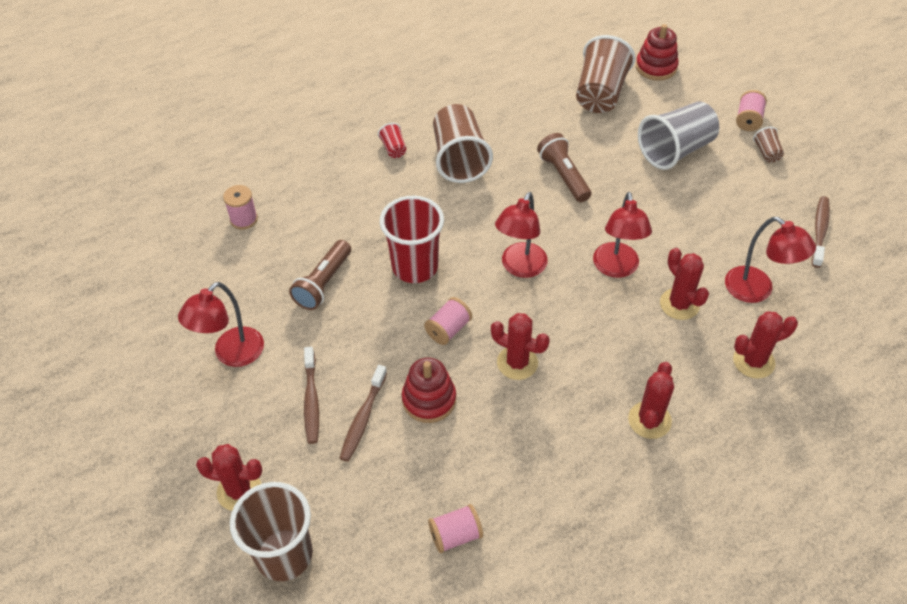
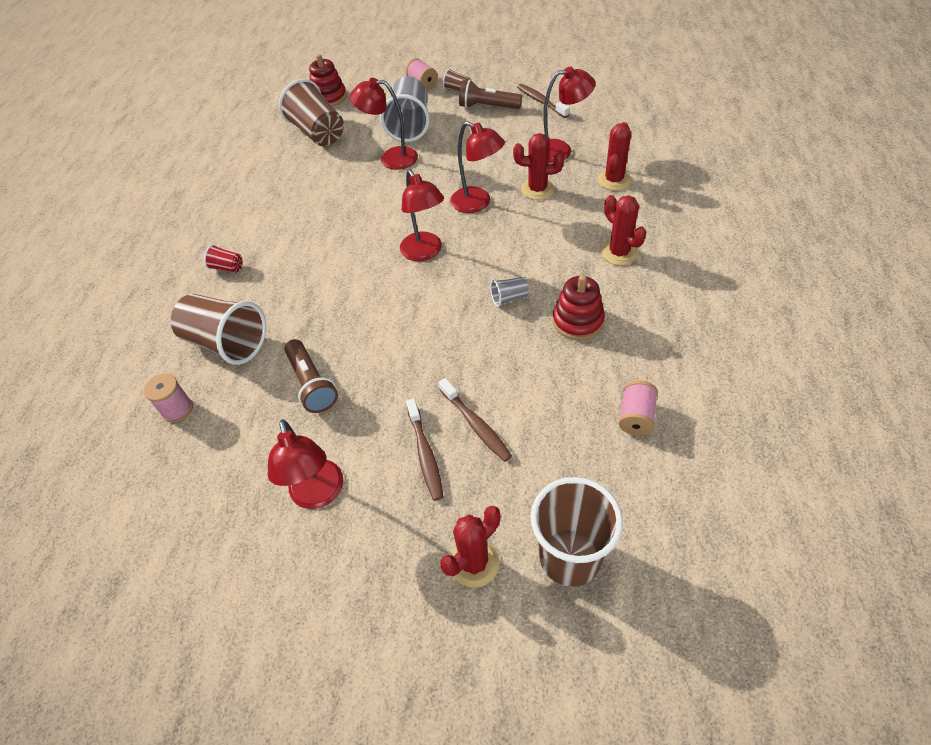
camera: 50 degrees left, 0 degrees up
brown toothbrush [304,347,319,444] -> brown toothbrush turned 45 degrees clockwise [406,398,444,501]
red cup [380,196,444,283] -> none
red stacking toy [402,357,456,423] -> red stacking toy moved to [552,275,605,340]
pink spool [424,297,472,345] -> none
brown cup [433,104,493,183] -> brown cup moved to [171,294,266,365]
red cactus [491,313,550,380] -> grey cup [490,277,529,307]
brown flashlight [537,133,591,202] -> brown flashlight moved to [459,80,522,109]
none -> red lamp [350,78,418,170]

